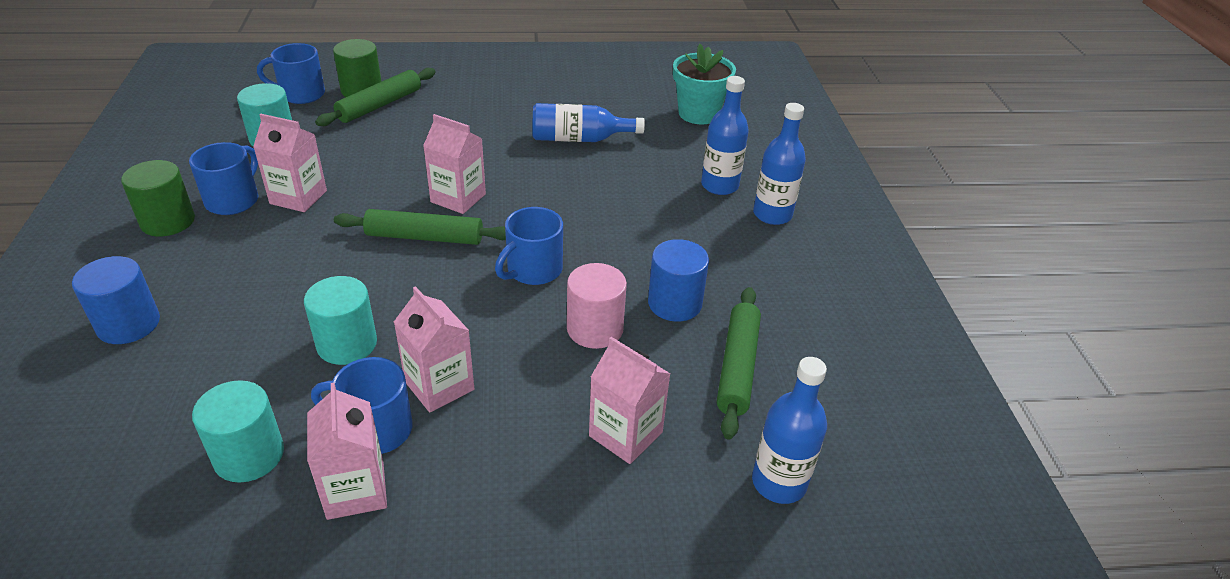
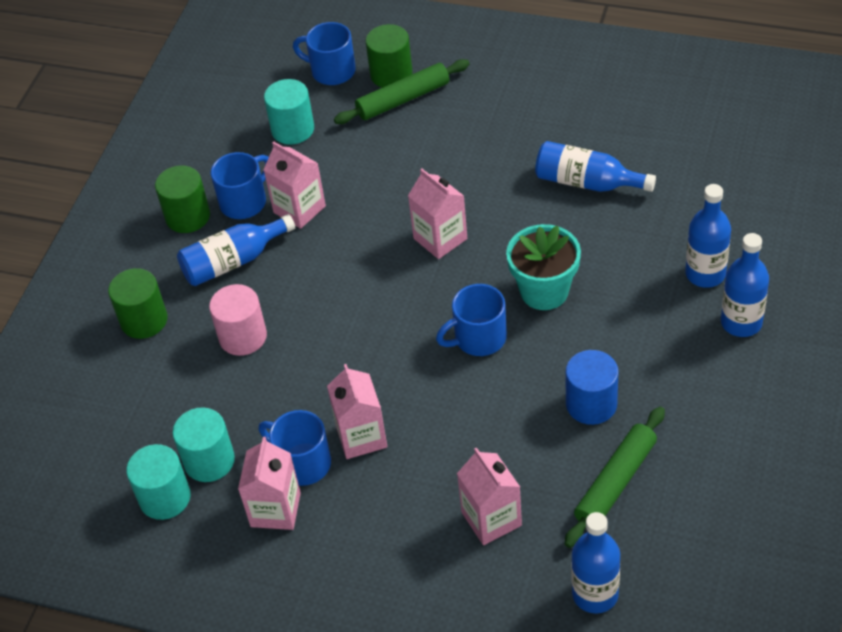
camera: 30 degrees right, 10 degrees up
blue cylinder [72,256,160,344] -> green cylinder [108,268,168,339]
turquoise cylinder [304,276,377,365] -> turquoise cylinder moved to [126,444,191,520]
green rolling pin [334,209,506,245] -> none
pink cylinder [567,263,627,349] -> pink cylinder moved to [209,284,267,356]
turquoise flower pot [673,44,736,124] -> turquoise flower pot moved to [506,224,581,310]
none -> blue bottle [177,214,295,286]

